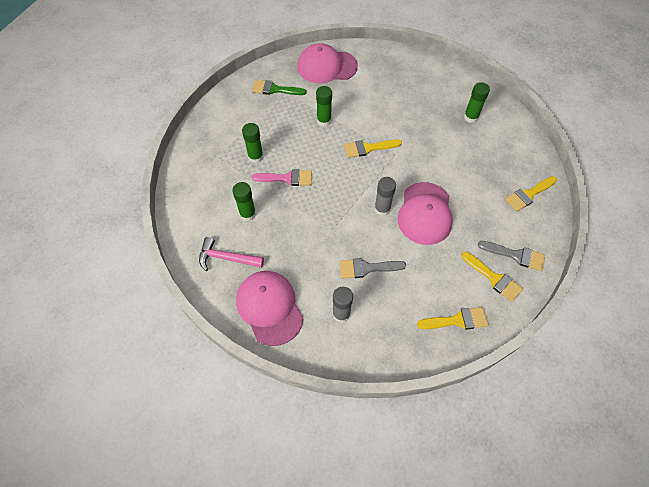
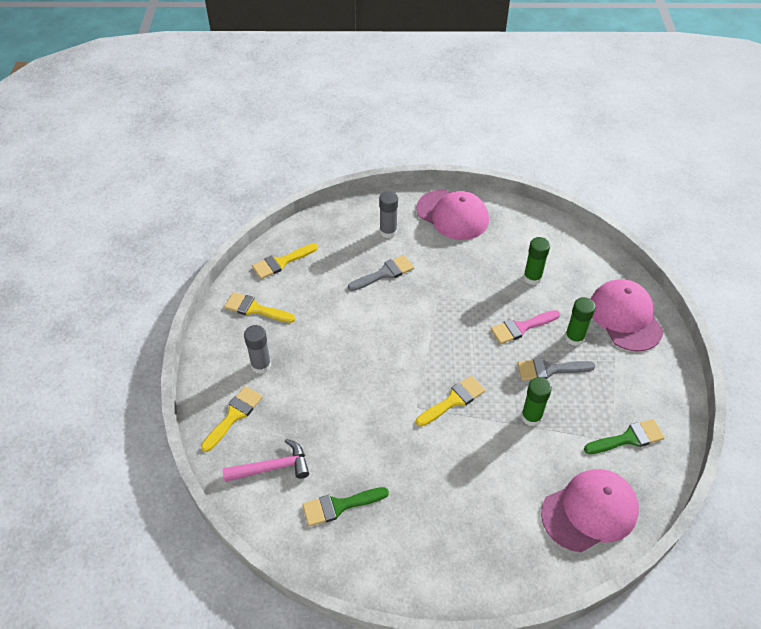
camera: 155 degrees right, 10 degrees down
pink hammer [199,237,264,271] -> pink hammer moved to [223,439,309,482]
grey glue stick [374,177,396,216] -> grey glue stick moved to [244,325,271,374]
pink cap [398,182,453,245] -> pink cap moved to [591,279,664,352]
green glue stick [464,82,490,123] -> green brush [302,487,389,526]
grey brush [478,241,545,271] -> grey brush moved to [517,358,595,381]

